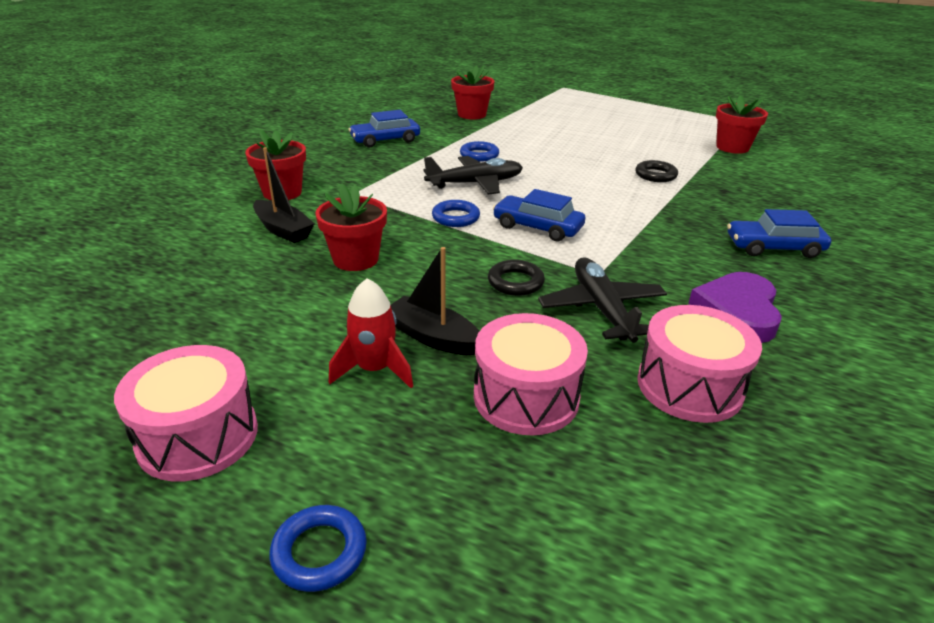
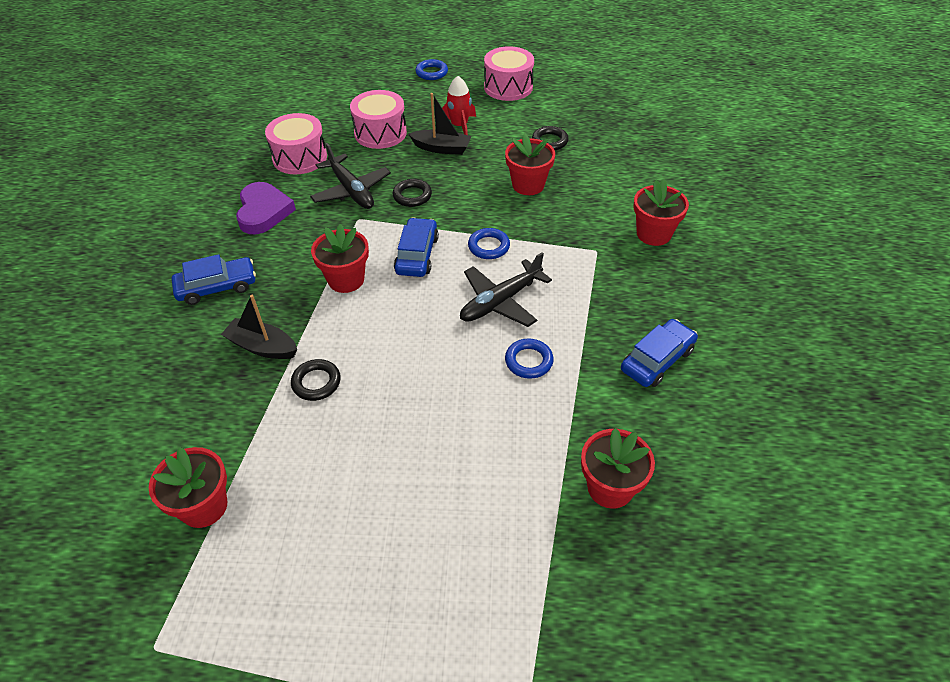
camera: 160 degrees right, 15 degrees up
black boat [253,147,315,243] -> black boat moved to [221,295,297,359]
blue car [493,189,585,241] -> blue car turned 90 degrees counterclockwise [394,217,439,277]
none -> red flower pot [311,224,369,293]
none -> black ring [532,126,569,150]

